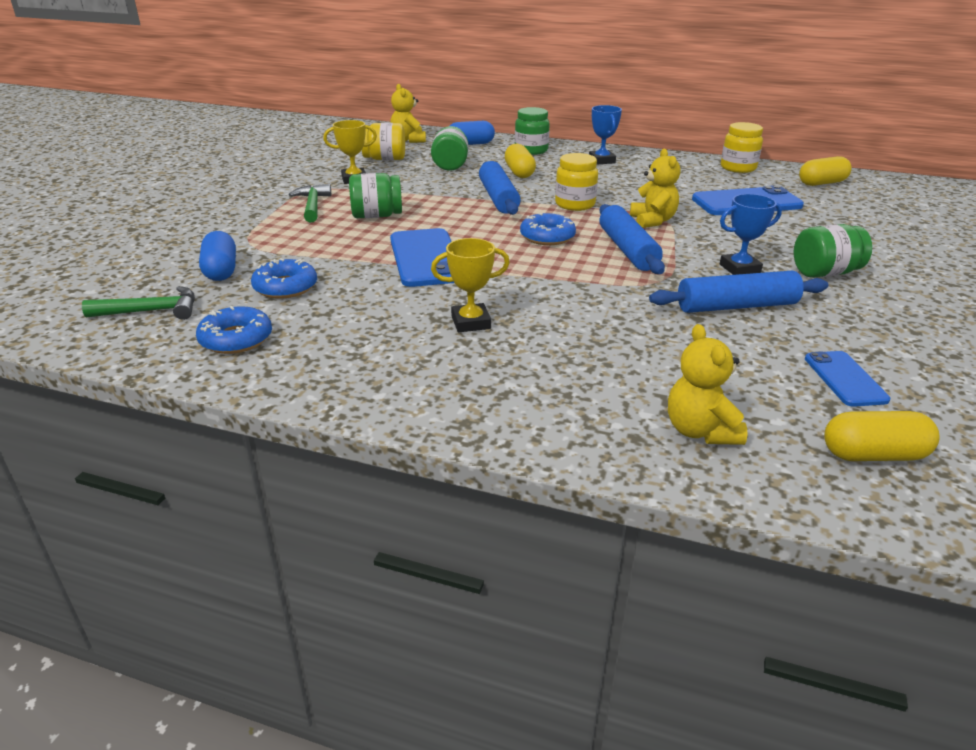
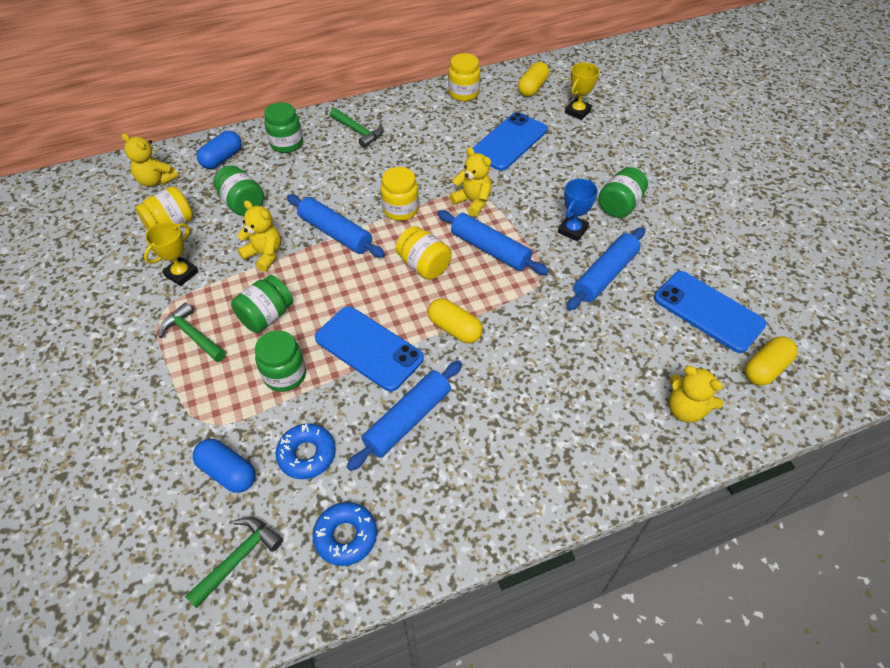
camera: 40 degrees left, 20 degrees up
yellow trophy [431,238,510,332] -> yellow trophy moved to [565,62,599,120]
yellow capsule [505,143,536,178] -> yellow capsule moved to [427,298,483,343]
blue donut [520,213,576,245] -> yellow jar [396,226,451,280]
blue trophy [589,105,622,164] -> green hammer [330,108,383,148]
blue phone [805,351,890,407] -> blue phone [654,271,766,353], size x1.74
none -> yellow teddy bear [237,200,281,272]
none -> green jar [255,330,306,392]
none -> blue rolling pin [347,360,462,471]

